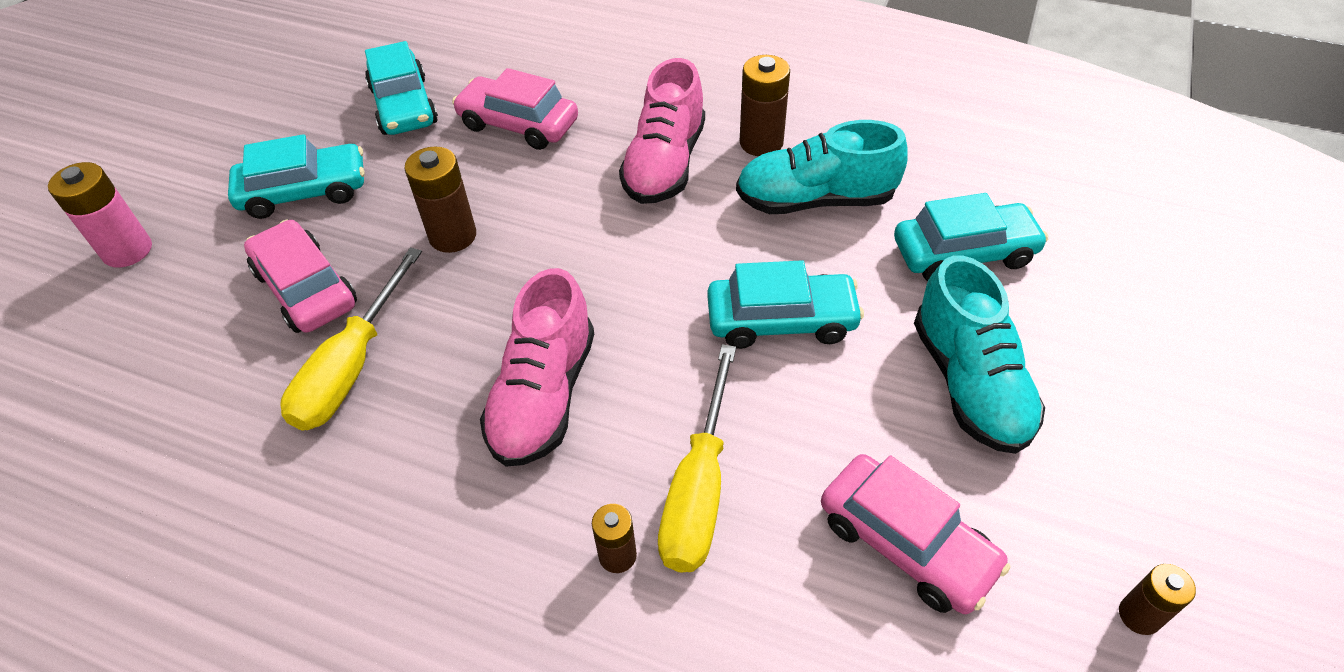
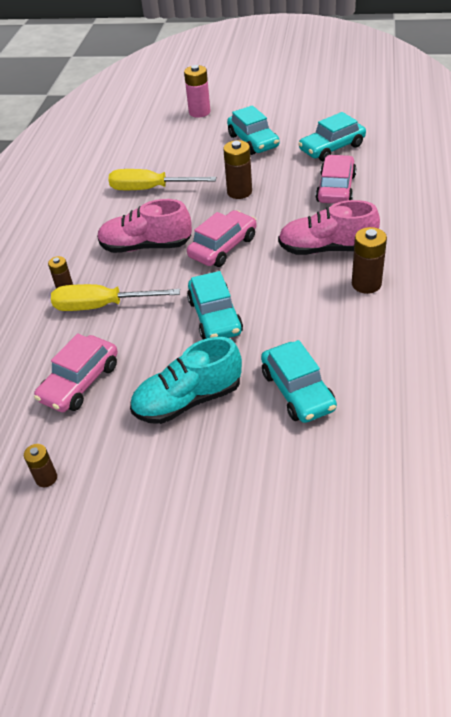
camera: 80 degrees right, 5 degrees down
pink car [244,220,357,333] -> pink car moved to [187,210,257,267]
turquoise shoe [736,120,908,214] -> none

